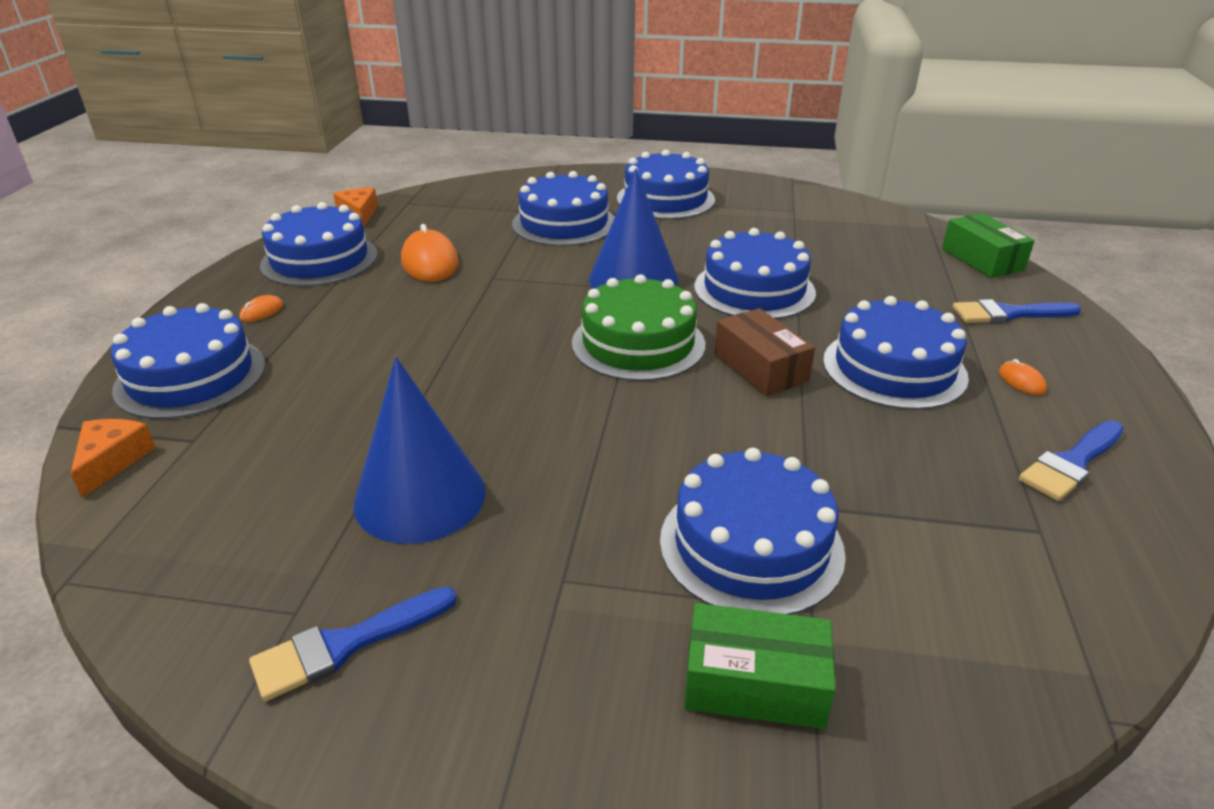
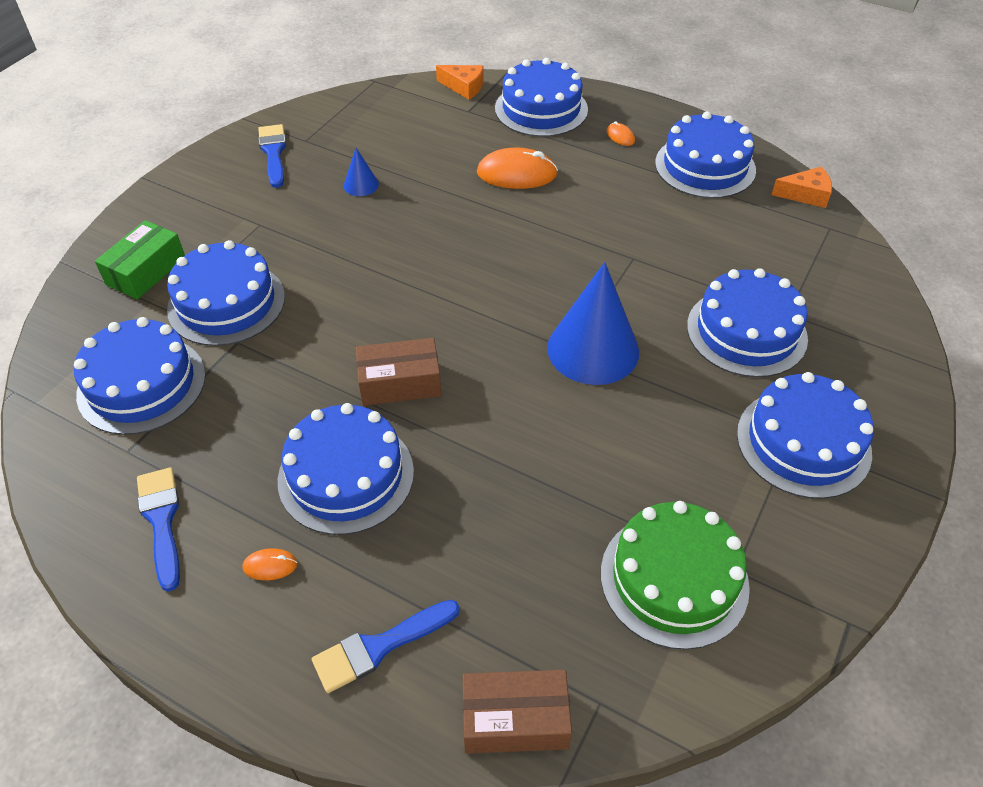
camera: 110 degrees right, 15 degrees up
blue cone [353,357,486,544] -> blue cone [344,148,379,196], size x0.45
orange mouse [401,224,459,282] -> orange mouse moved to [477,148,558,189]
green cake [572,274,705,381] -> green cake moved to [601,501,750,650]
blue cake [694,228,816,319] -> blue cake moved to [74,317,206,435]
green box [942,213,1035,278] -> brown box [463,670,572,754]
blue brush [953,299,1081,323] -> blue brush turned 135 degrees counterclockwise [312,600,460,693]

